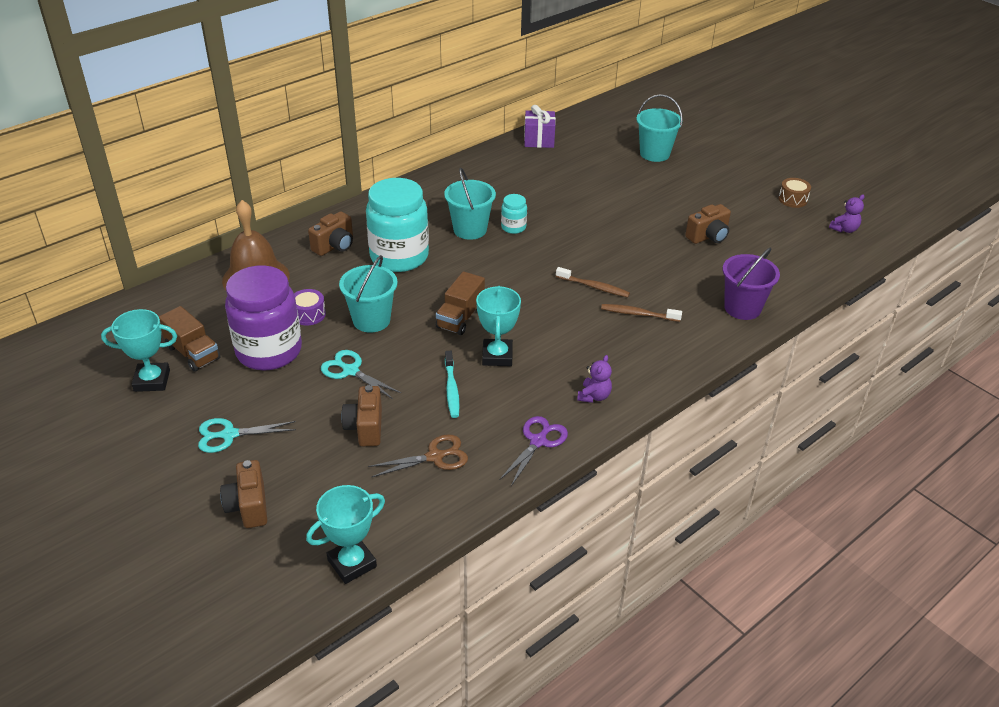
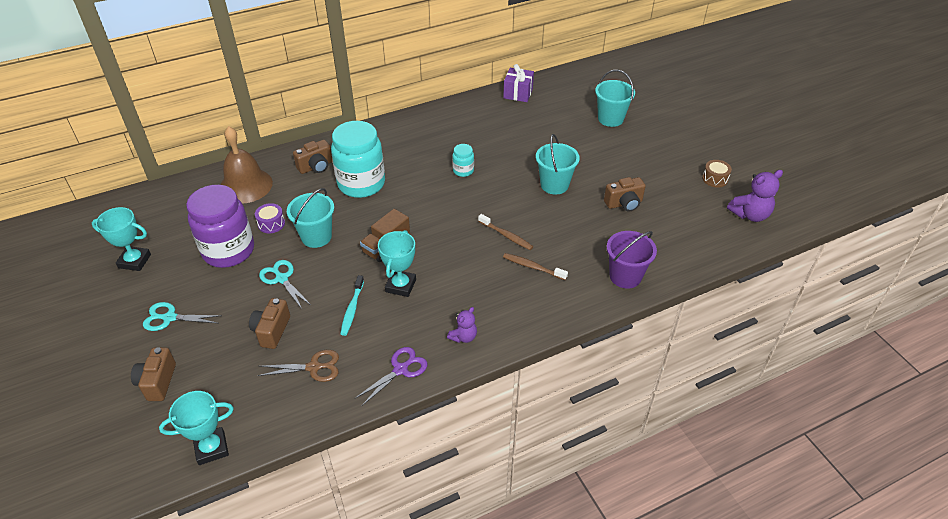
camera: 15 degrees right, 5 degrees up
brown truck [159,306,220,372] -> none
turquoise bucket [444,168,496,240] -> turquoise bucket moved to [536,134,580,194]
purple teddy bear [829,194,864,233] -> purple teddy bear [727,170,783,222], size x1.64

